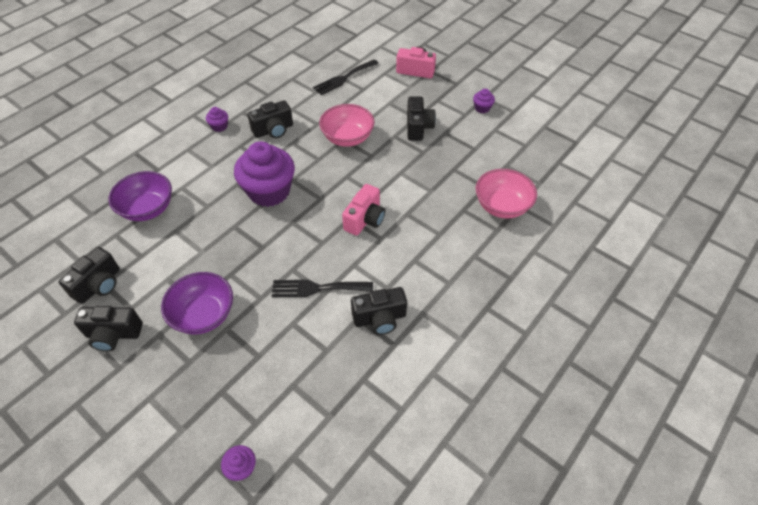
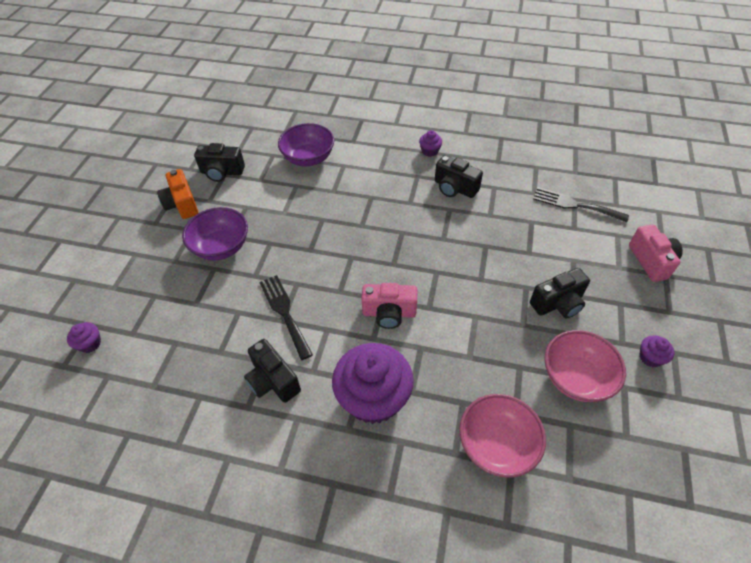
camera: 65 degrees right, 0 degrees up
black camera [74,306,143,351] -> orange camera [157,169,199,219]
purple cupcake [234,141,295,207] -> purple cupcake moved to [332,343,414,424]
pink bowl [319,104,375,147] -> pink bowl moved to [545,330,626,402]

